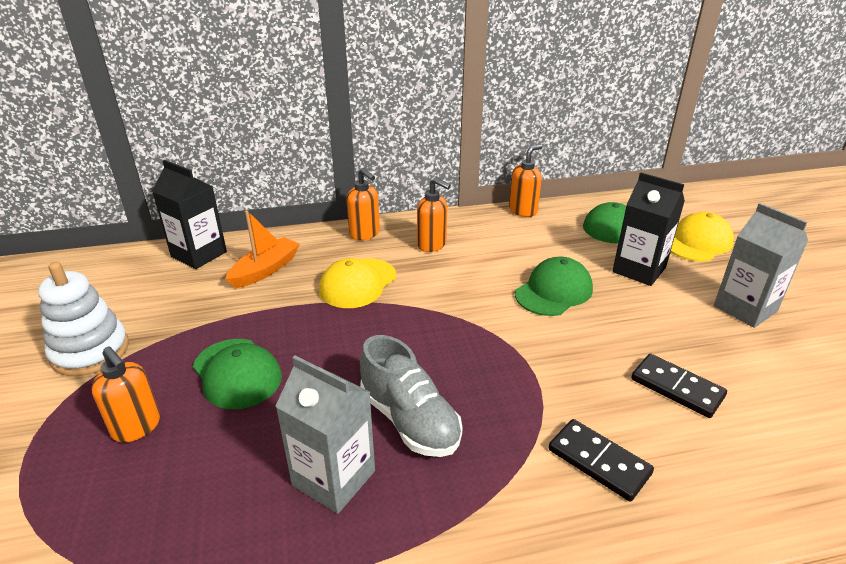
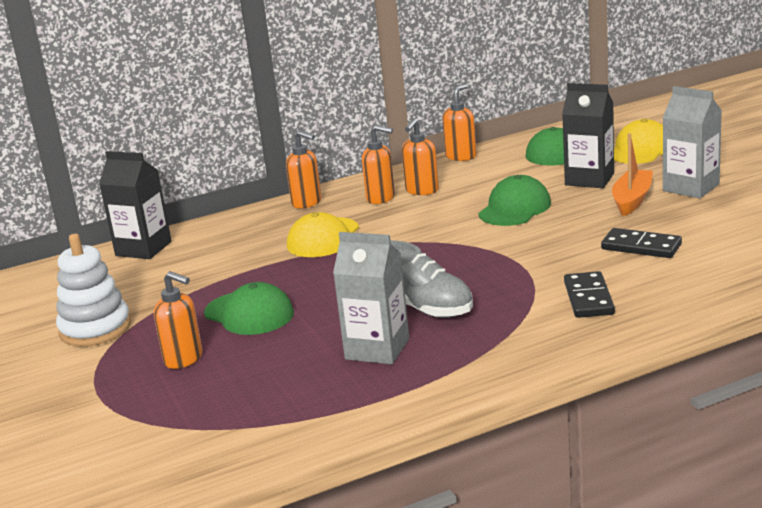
camera: 10 degrees left, 10 degrees down
orange boat [226,210,300,289] -> orange boat moved to [612,133,653,216]
black domino [549,419,654,501] -> black domino turned 60 degrees clockwise [564,271,615,318]
none -> orange soap dispenser [402,118,439,195]

